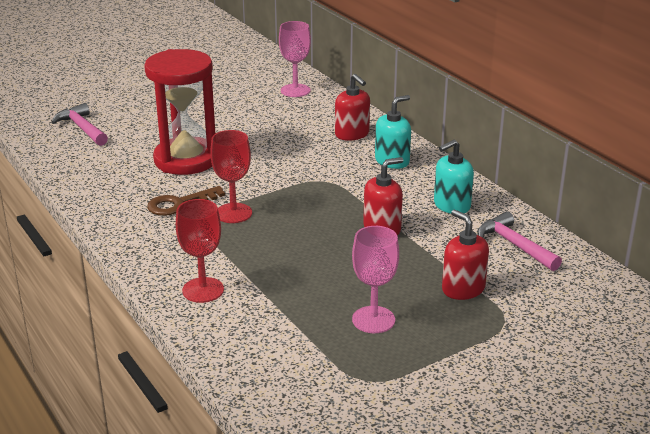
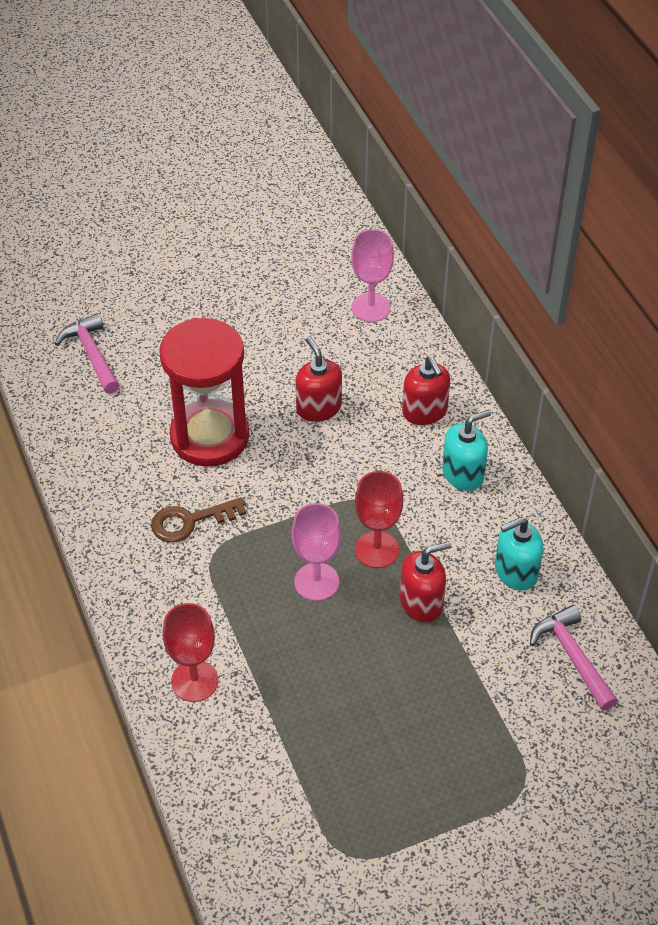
camera: 10 degrees right, 20 degrees up
red goblet [210,130,252,223] -> red goblet moved to [355,471,403,568]
pink goblet [352,226,399,333] -> pink goblet moved to [292,503,341,601]
red soap dispenser [442,210,489,300] -> red soap dispenser moved to [296,337,342,422]

